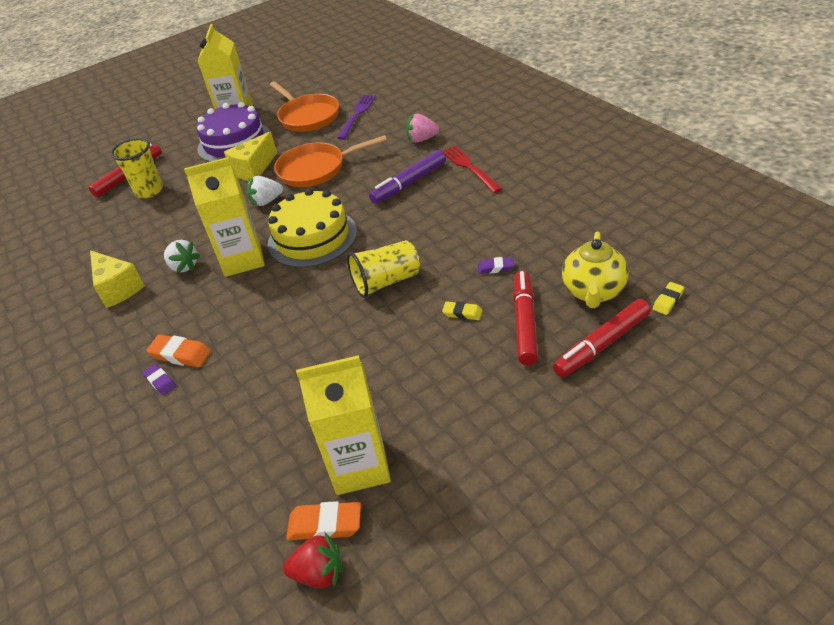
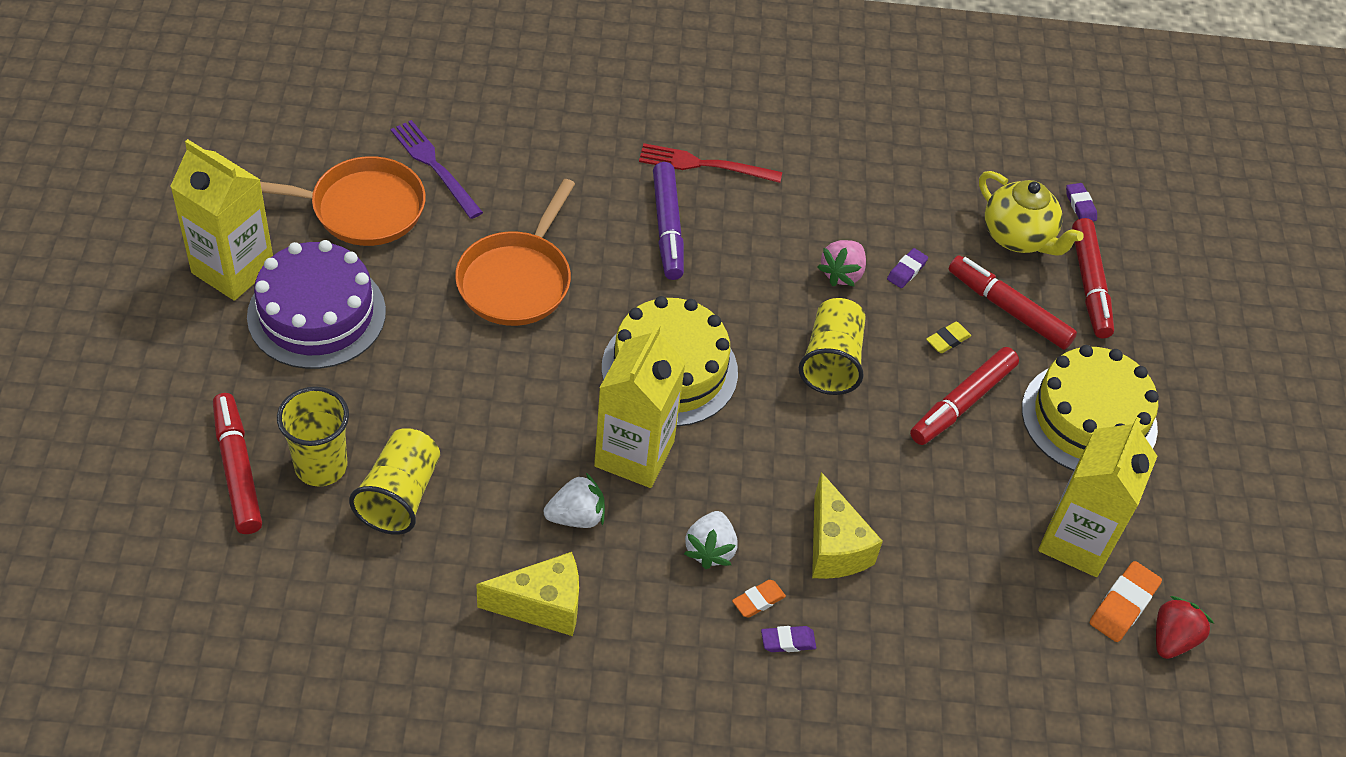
camera: 65 degrees left, 10 degrees up
orange eraser [146,335,211,367] -> orange eraser [732,580,786,618], size x0.63
yellow cheese [224,132,277,181] -> yellow cheese moved to [812,472,883,579]
white strawberry [247,176,283,206] -> white strawberry moved to [684,511,737,569]
pink strawberry [406,114,439,143] -> pink strawberry moved to [817,240,866,287]
yellow eraser [653,282,684,315] -> purple eraser [1066,183,1097,221]
none -> yellow cup [349,428,440,535]
none -> red marker [910,347,1019,445]
none -> yellow cake [1022,345,1159,471]

